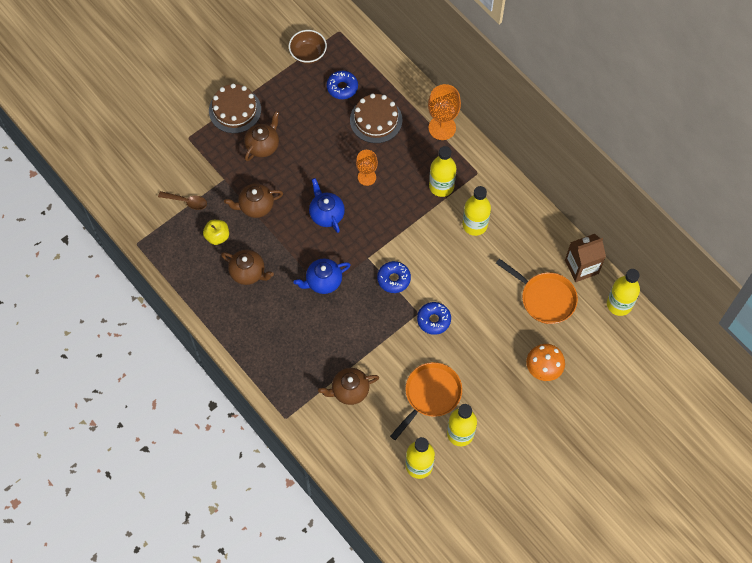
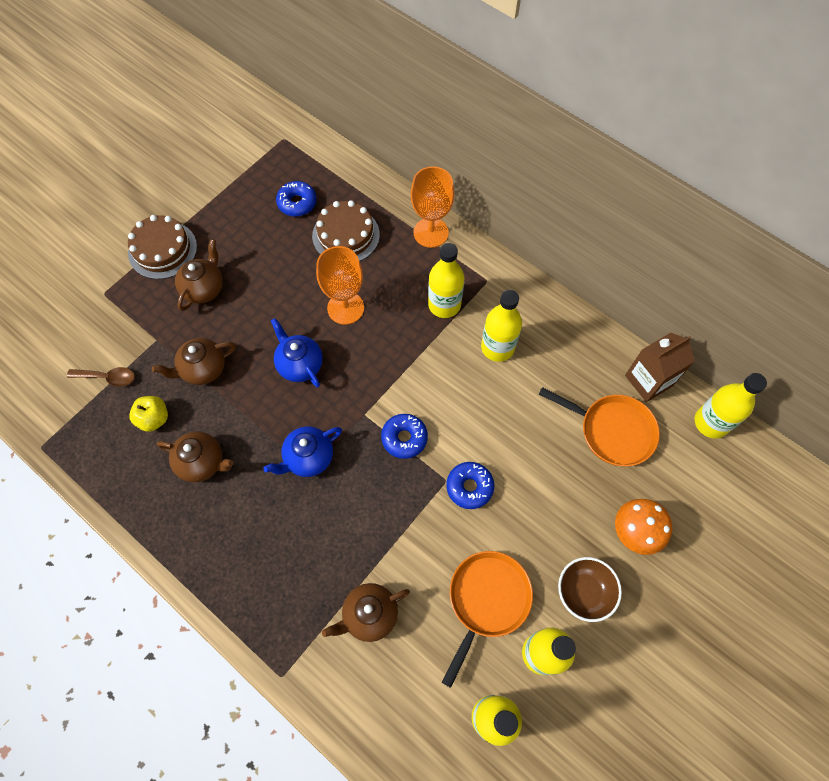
camera: 10 degrees left, 0 degrees up
brown bowl [289,30,327,64] -> brown bowl moved to [558,557,622,622]
orange goblet [356,150,378,186] -> orange goblet [316,246,364,325], size x1.51

